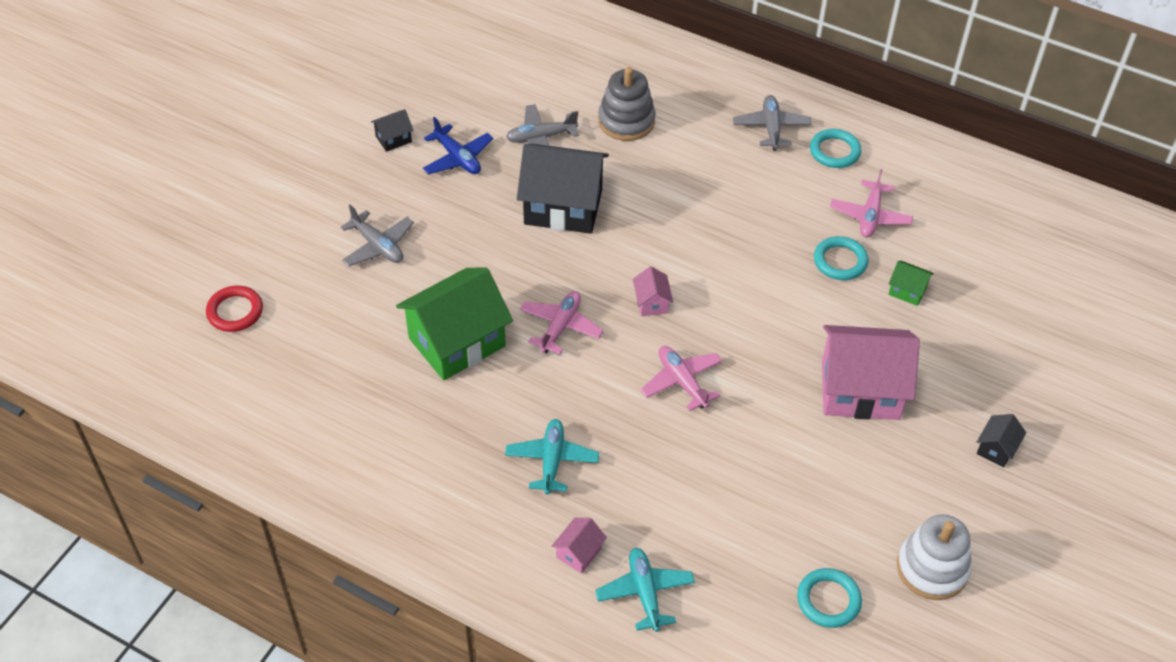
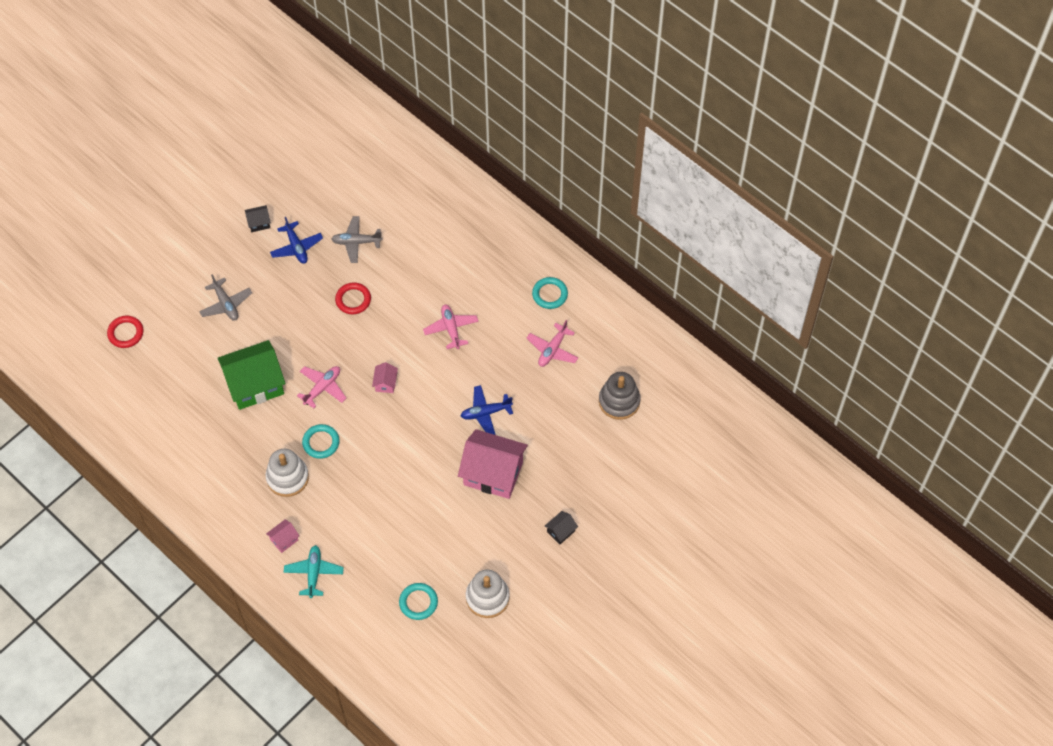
camera: 15 degrees right, 10 degrees up
turquoise plane [505,419,599,495] -> white stacking toy [266,449,309,497]
black house [517,144,609,234] -> red ring [335,282,371,314]
grey stacking toy [598,67,656,141] -> grey stacking toy moved to [599,372,641,420]
pink plane [641,346,722,411] -> pink plane moved to [423,304,479,349]
grey plane [733,95,812,151] -> none
turquoise ring [814,236,869,280] -> turquoise ring moved to [302,424,340,459]
green house [889,261,934,306] -> none
none -> blue plane [461,385,513,435]

